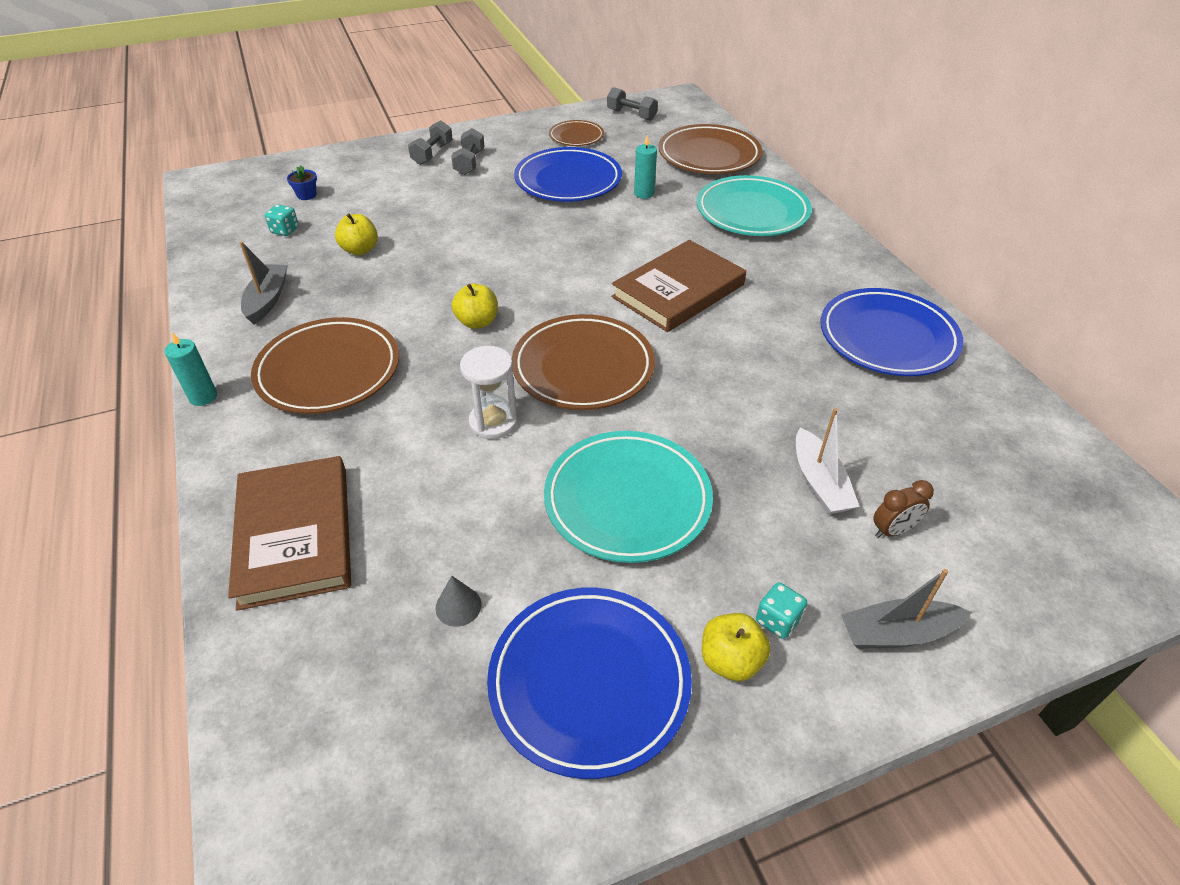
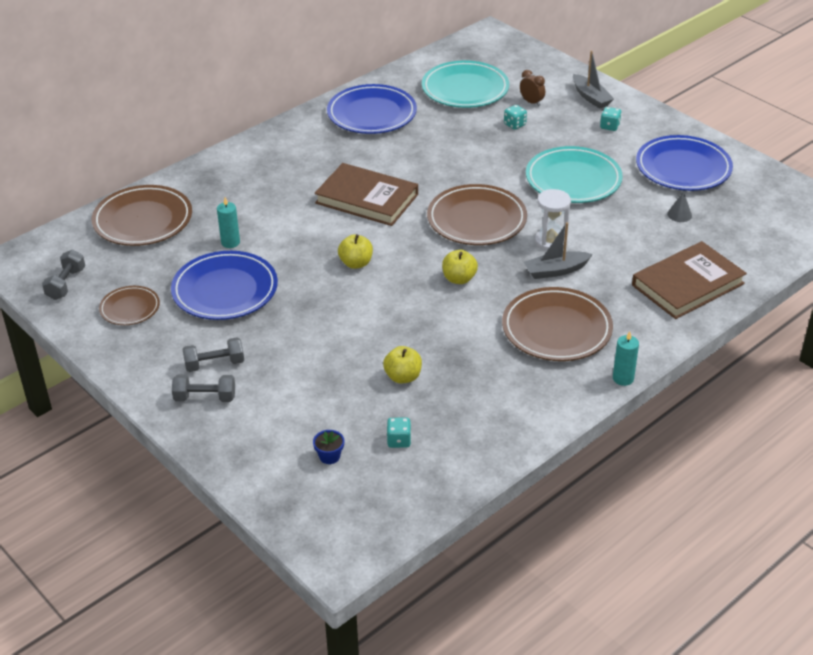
camera: 110 degrees left, 5 degrees down
grey boat [239,241,288,324] -> grey boat moved to [524,222,593,279]
turquoise plate [697,175,812,236] -> turquoise plate moved to [422,60,509,108]
yellow apple [702,613,770,681] -> yellow apple moved to [338,234,373,269]
white boat [796,408,860,514] -> turquoise dice [504,105,527,130]

